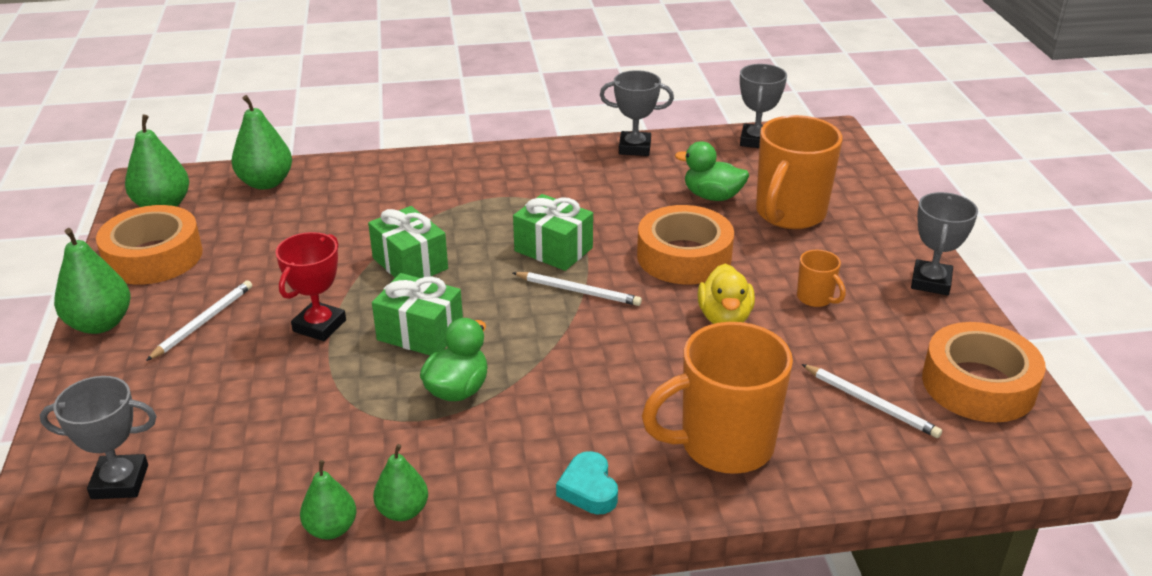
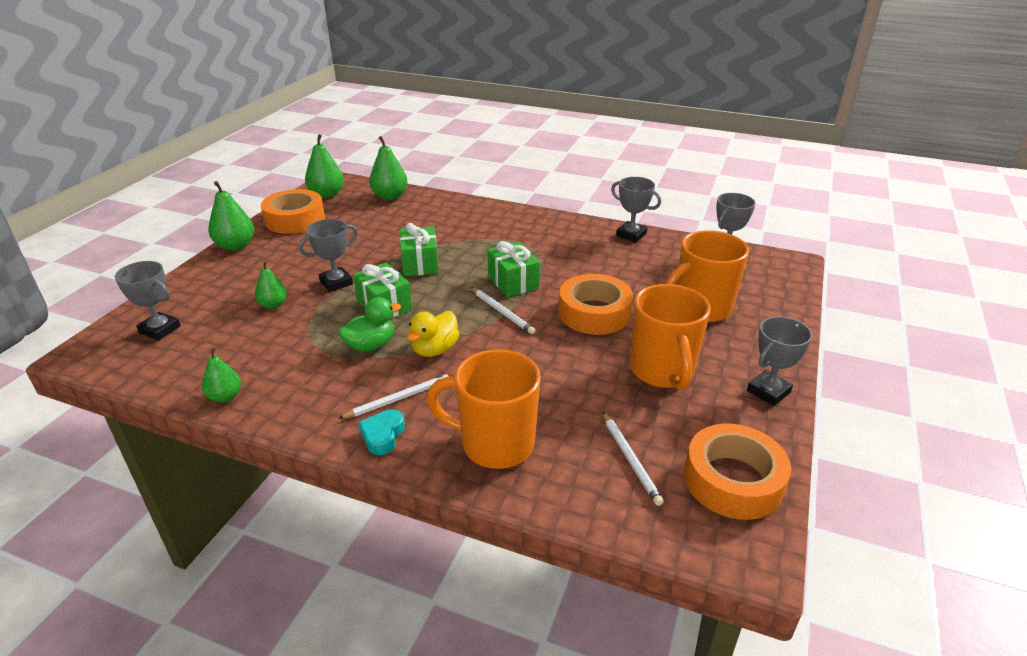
camera: 30 degrees right, 0 degrees up
white pencil [146,280,252,361] -> white pencil moved to [338,374,448,419]
red trophy [275,232,346,341] -> grey trophy [299,219,358,292]
green pear [373,444,428,521] -> green pear moved to [255,261,287,309]
green duck [675,141,749,201] -> none
yellow duck [698,264,755,324] -> yellow duck moved to [407,311,459,357]
orange mug [797,250,846,307] -> orange mug [630,284,711,390], size x2.19

